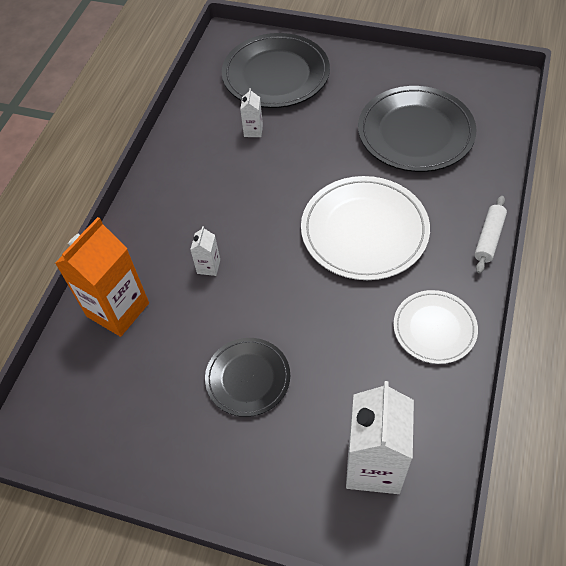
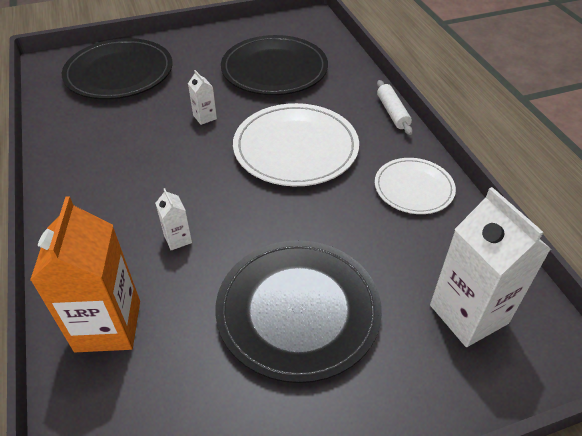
camera: 40 degrees left, 10 degrees down
black plate [205,338,290,417] -> black plate [215,240,382,383], size x1.69
white carton [240,88,263,137] -> white carton moved to [188,70,217,125]

